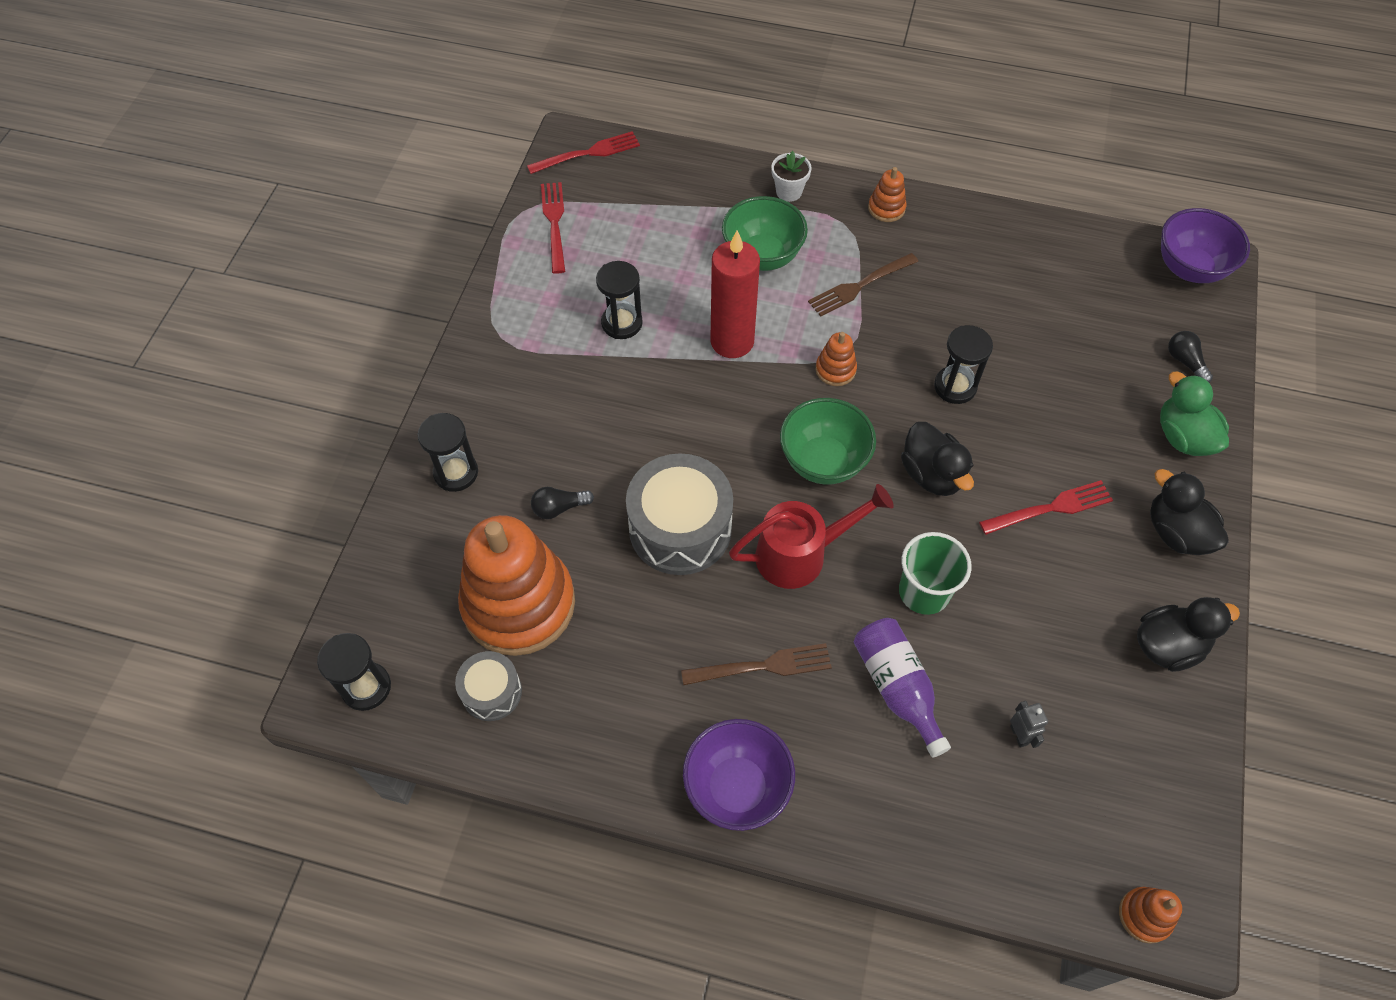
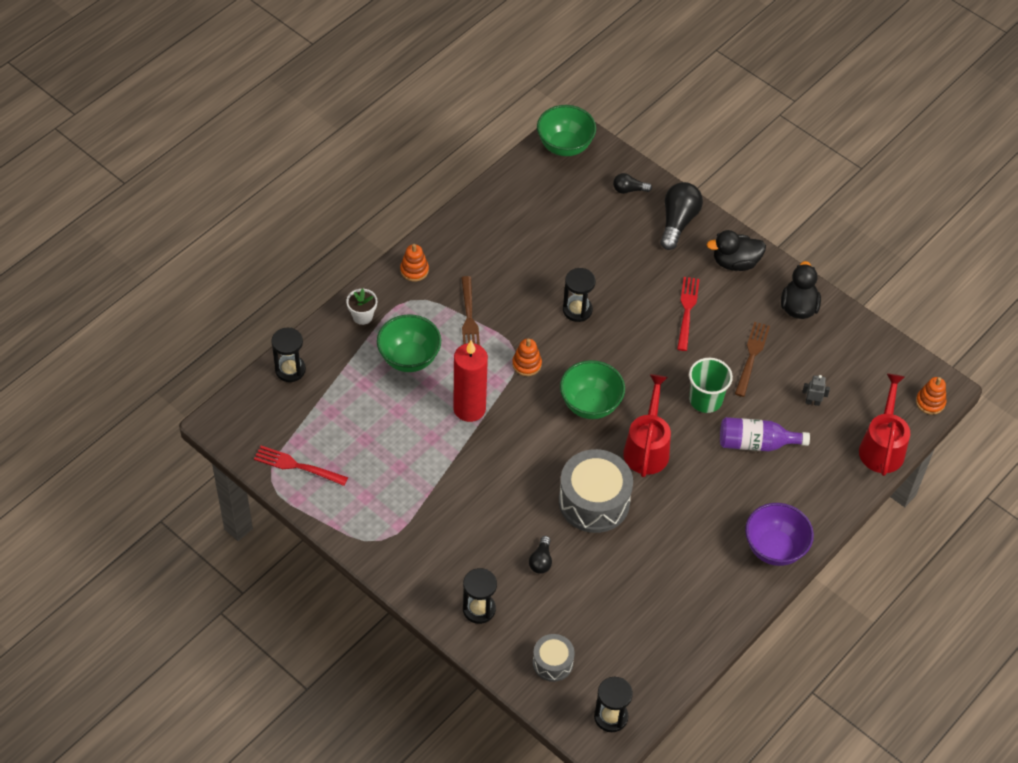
camera: 65 degrees left, 5 degrees down
grey drum [455,651,522,721] -> grey drum moved to [533,634,575,682]
orange stacking toy [458,515,575,656] -> none
red fork [527,131,640,174] -> none
black hourglass [596,261,643,339] -> black hourglass moved to [271,327,306,382]
brown fork [681,643,832,685] -> brown fork moved to [735,322,770,397]
black duck [901,422,974,496] -> none
green duck [1160,371,1229,456] -> black light bulb [660,182,703,250]
purple bowl [1161,208,1250,283] -> green bowl [537,105,596,156]
none -> red watering can [859,373,910,476]

